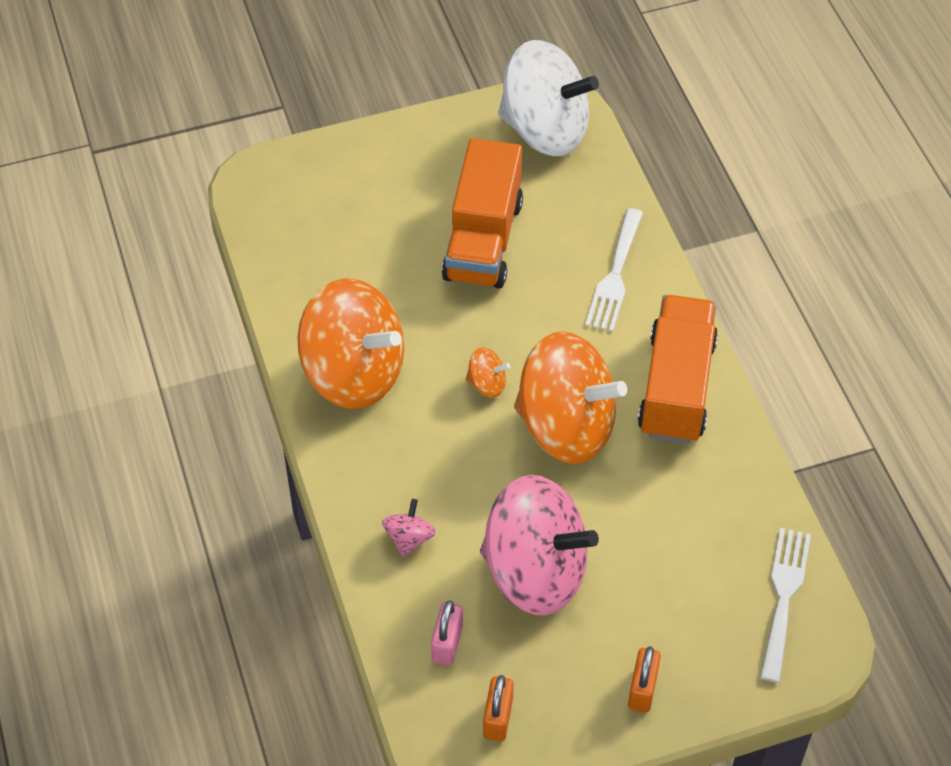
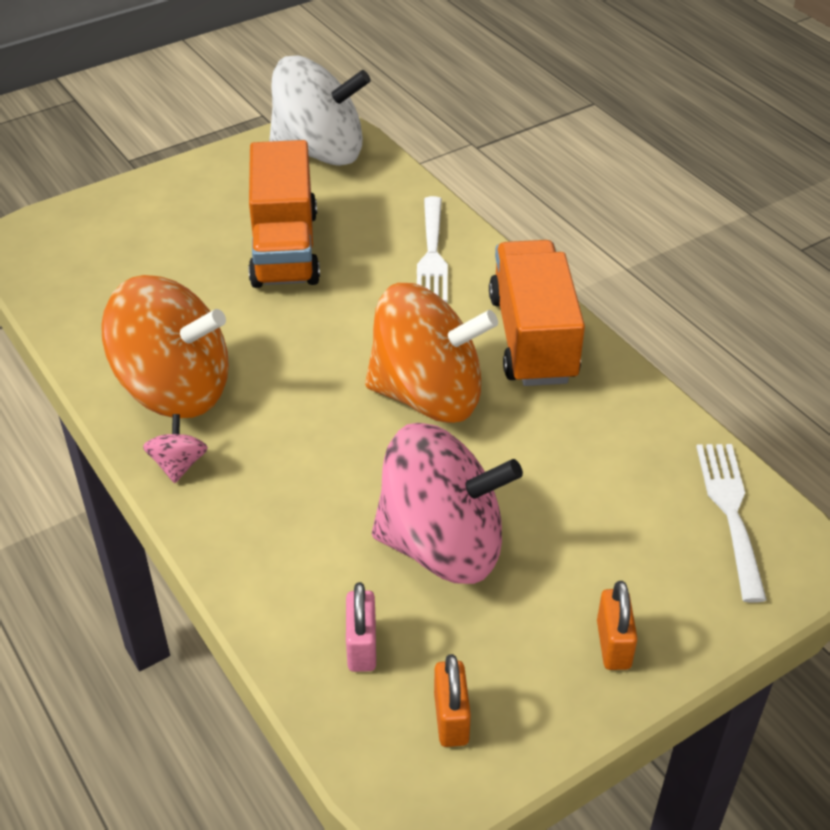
camera: 15 degrees left, 10 degrees down
pink spinning top [382,499,436,557] -> pink spinning top moved to [143,414,208,483]
orange spinning top [466,347,510,398] -> none

